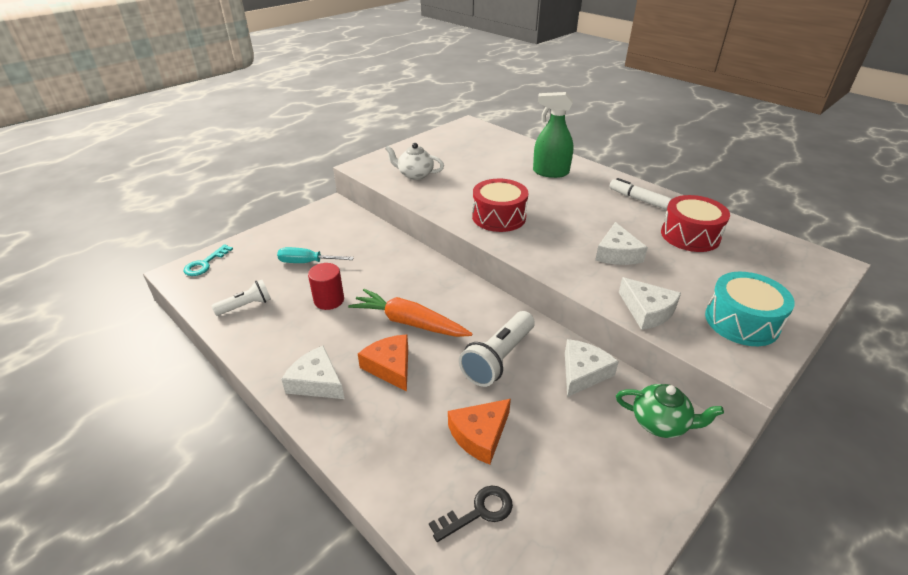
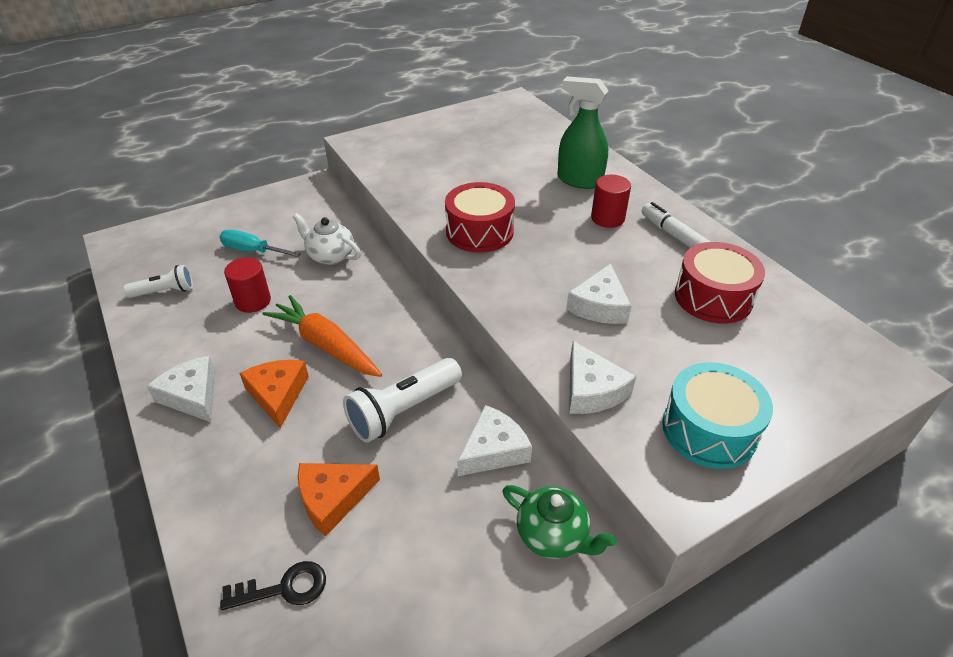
camera: 15 degrees right, 5 degrees up
turquoise key [183,244,233,276] -> none
white teapot [385,143,444,180] -> white teapot moved to [293,213,361,265]
none -> red cylinder [591,175,631,228]

